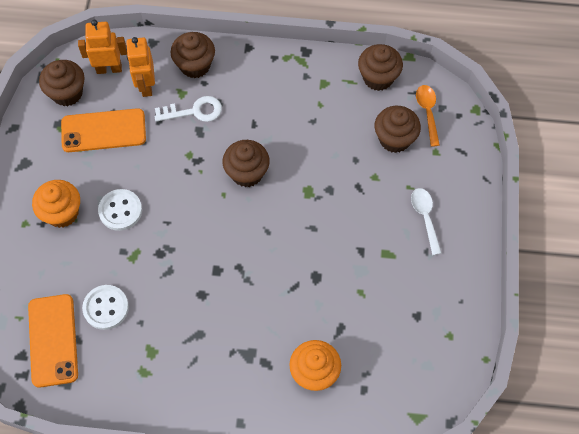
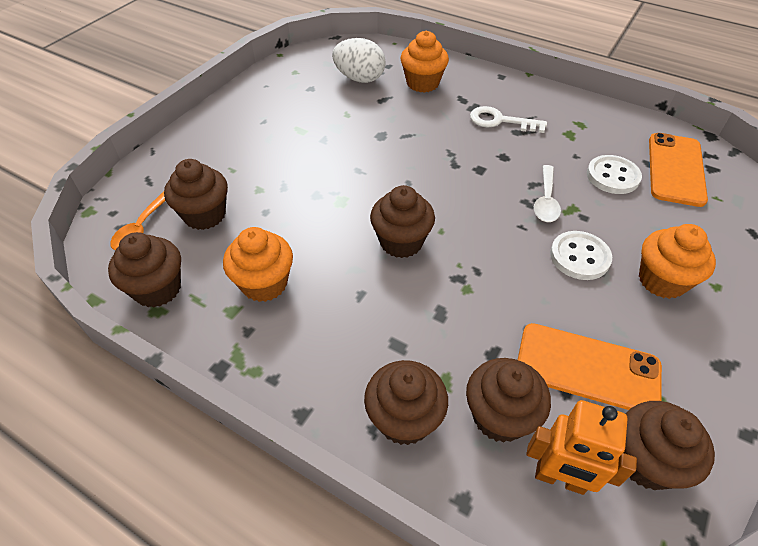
camera: 155 degrees left, 15 degrees down
orange robot [126,37,155,97] -> brown cupcake [466,358,551,443]
white key [155,96,222,122] -> white key moved to [470,106,547,133]
white spoon [411,188,442,255] -> white spoon moved to [534,165,561,222]
none -> orange cupcake [223,227,293,302]
none -> white egg [332,38,386,83]

